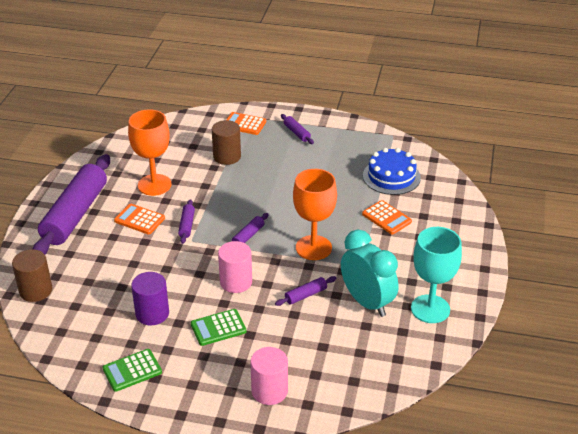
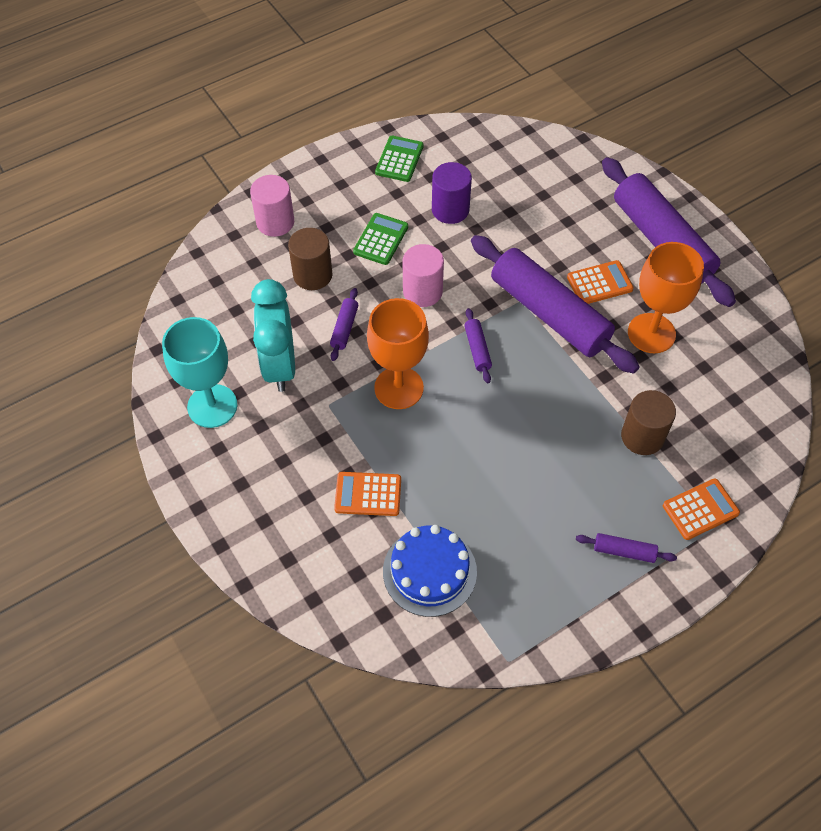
camera: 135 degrees right, 20 degrees up
brown cylinder [12,249,52,302] -> brown cylinder moved to [288,228,333,290]
purple rolling pin [178,199,195,244] -> purple rolling pin [471,235,639,374], size x2.50
turquoise clock [341,230,398,317] -> turquoise clock turned 75 degrees clockwise [251,279,295,392]

